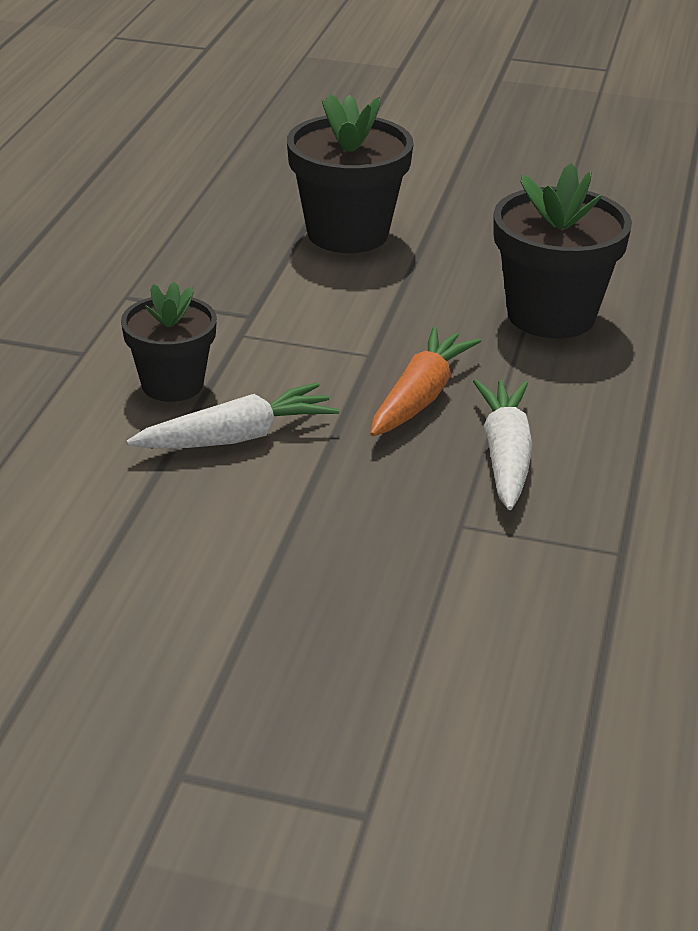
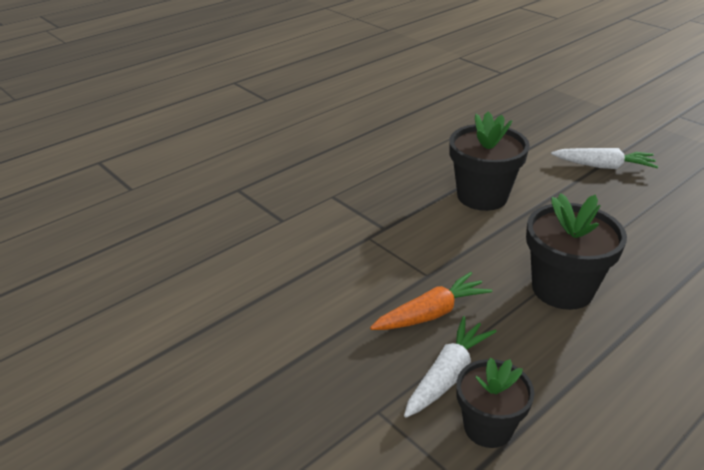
camera: 35 degrees right, 0 degrees up
black flower pot [121,282,217,402] -> black flower pot moved to [457,358,534,448]
white carrot [126,382,340,449] -> white carrot moved to [551,148,658,169]

